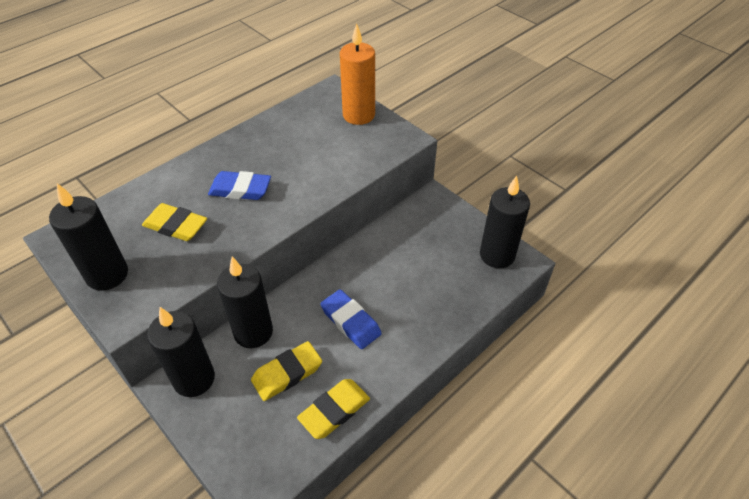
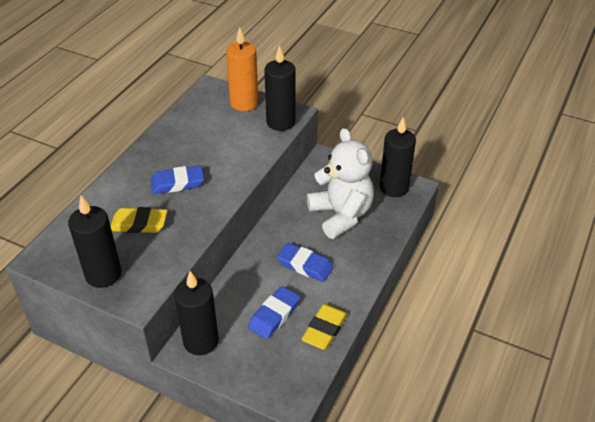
camera: 20 degrees left, 5 degrees down
black candle [217,257,273,348] -> black candle moved to [264,45,296,131]
yellow eraser [251,341,322,401] -> blue eraser [248,286,300,339]
none -> white teddy bear [307,128,374,239]

